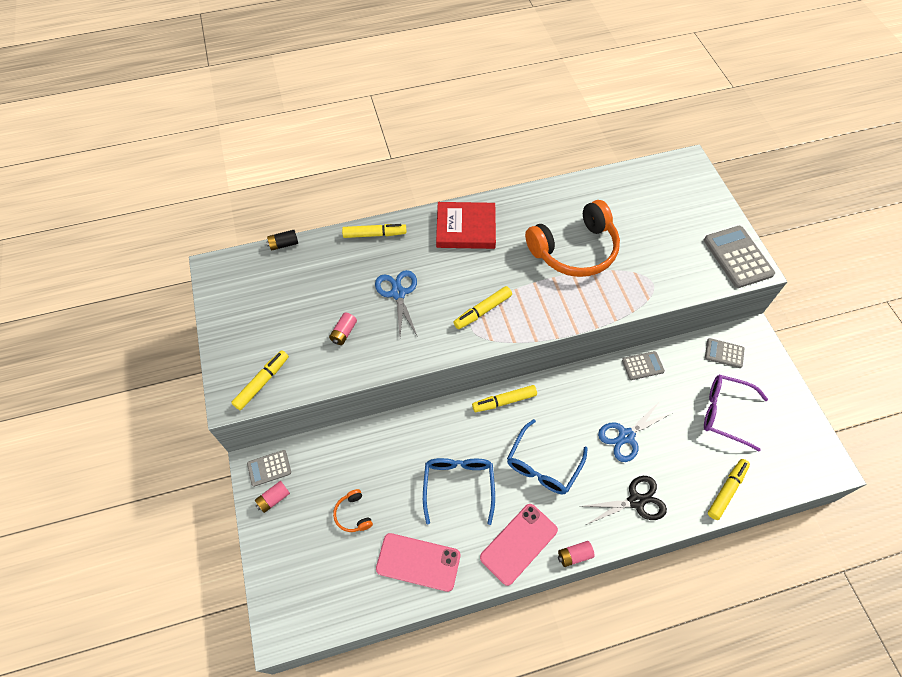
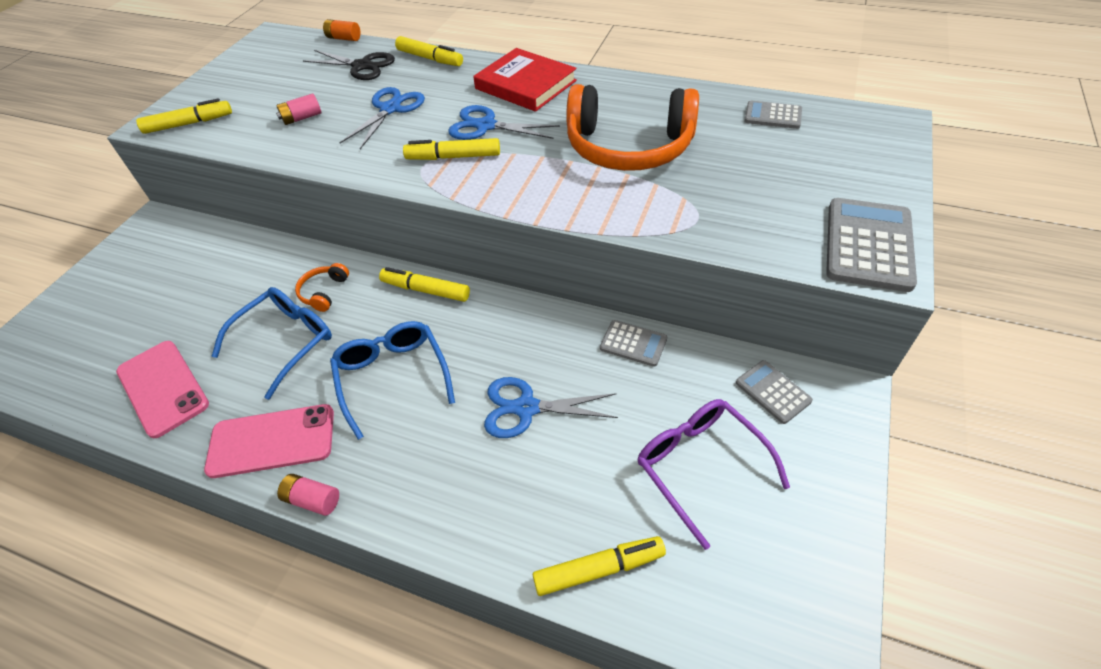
camera: 40 degrees right, 10 degrees down
grey calculator [247,450,291,487] -> grey calculator moved to [744,101,802,129]
pink battery [255,481,290,513] -> none
black battery [266,230,298,250] -> orange battery [323,19,361,41]
orange headphones [333,489,373,532] -> orange headphones moved to [295,263,349,312]
blue glasses [507,419,588,494] -> blue glasses turned 90 degrees clockwise [330,321,455,440]
black scissors [579,476,667,525] -> black scissors moved to [303,50,395,80]
none -> blue scissors [448,105,560,140]

